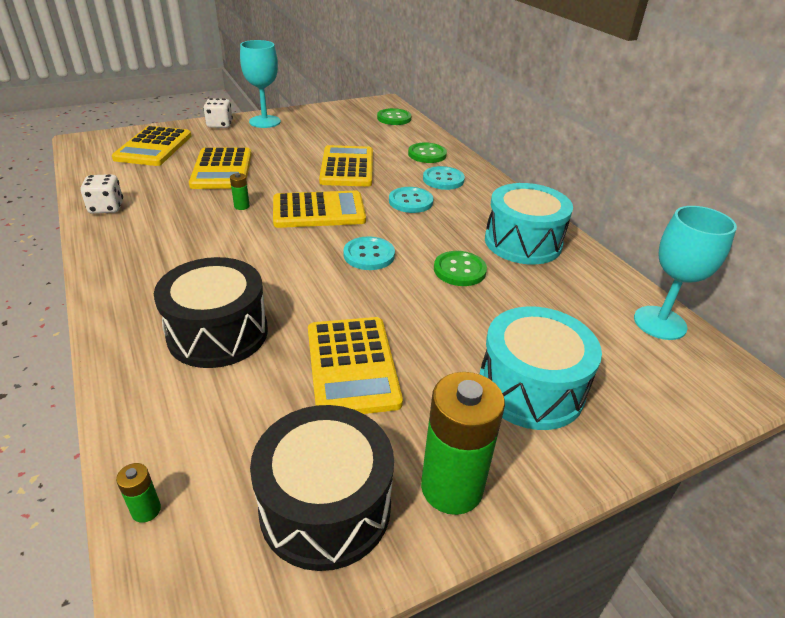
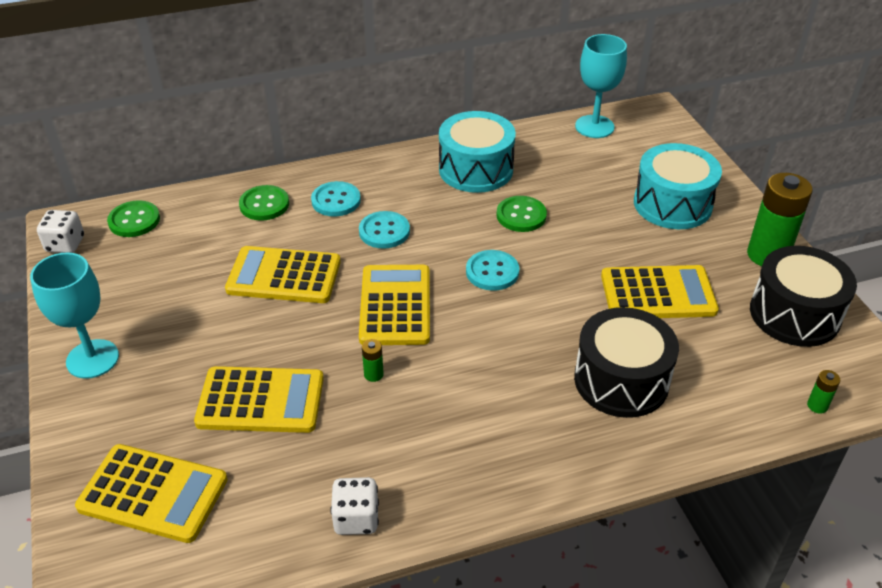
camera: 80 degrees left, 5 degrees up
white dice [203,98,233,128] -> white dice moved to [37,210,84,253]

